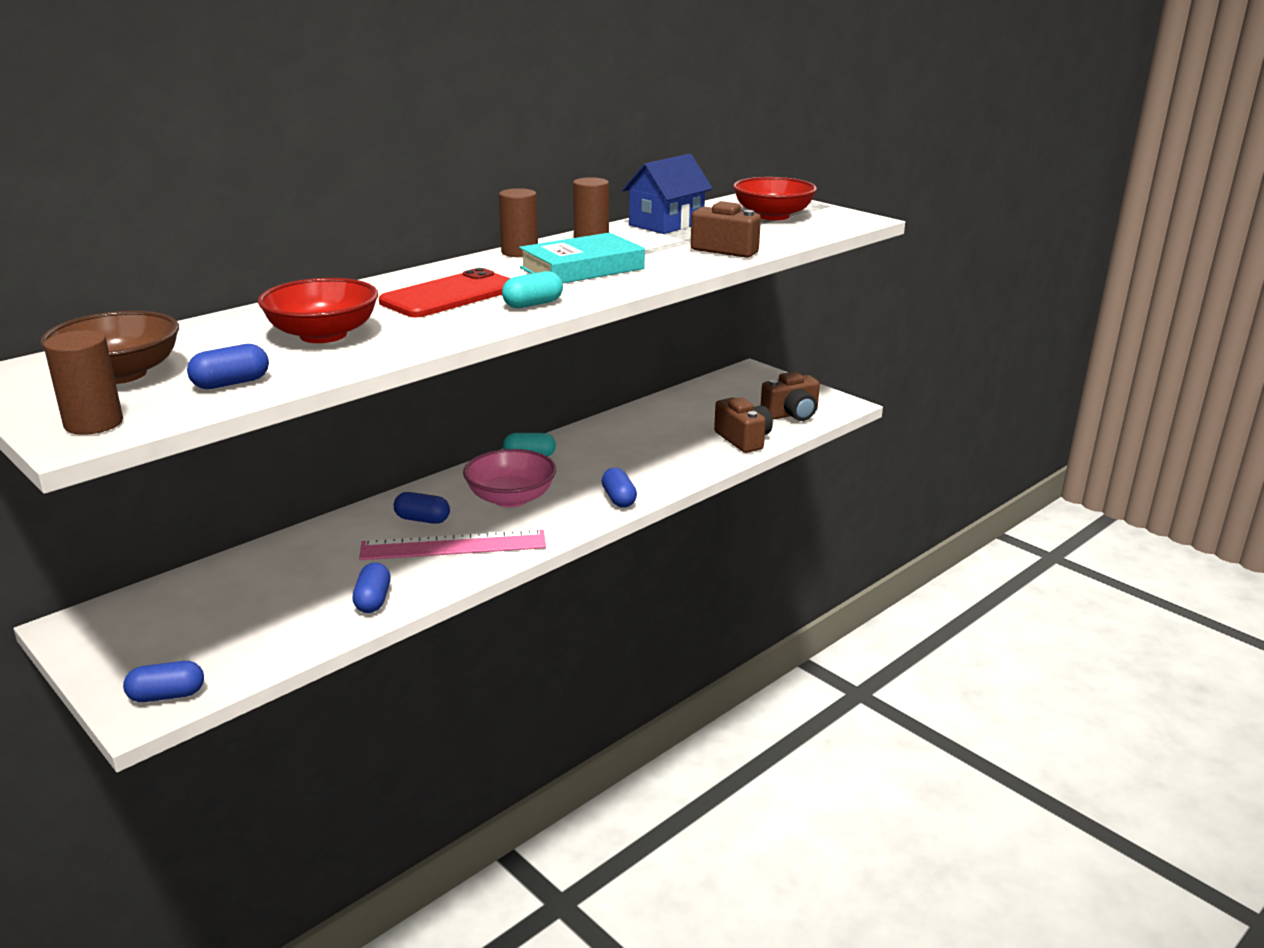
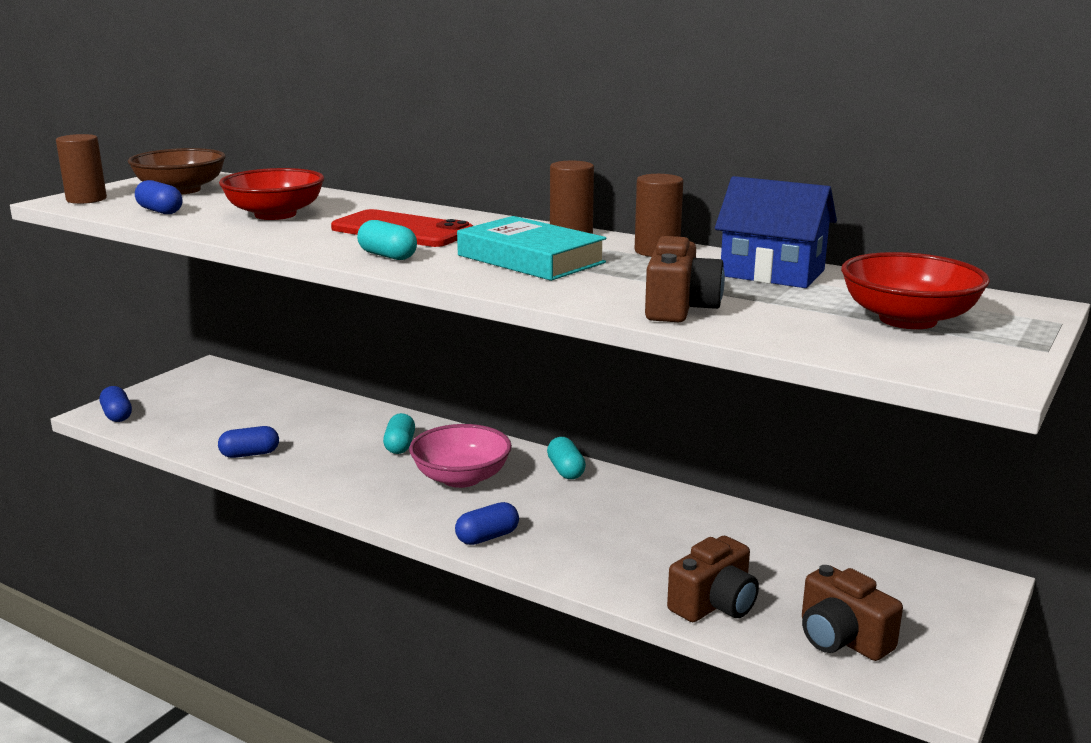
camera: 75 degrees right, 5 degrees down
pink ruler [359,530,546,560] -> none
blue capsule [394,492,450,524] -> turquoise capsule [383,413,415,454]

